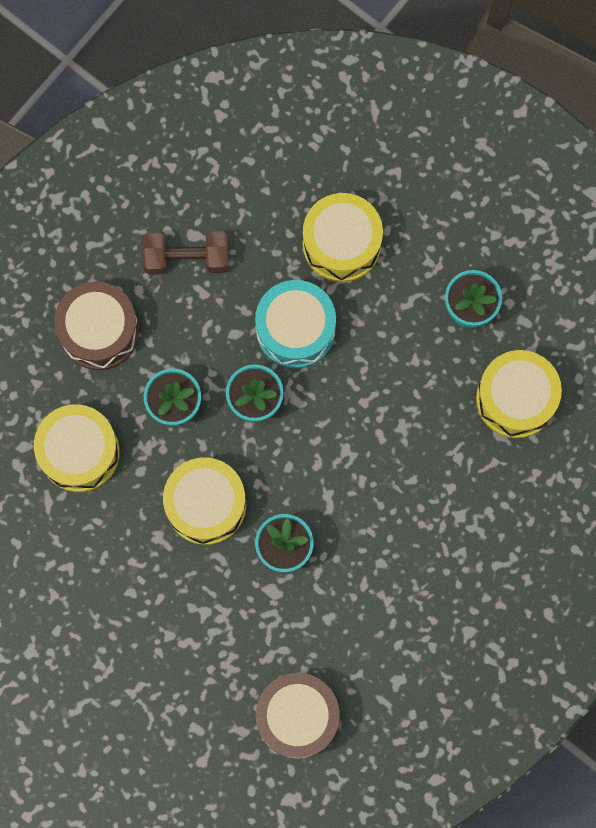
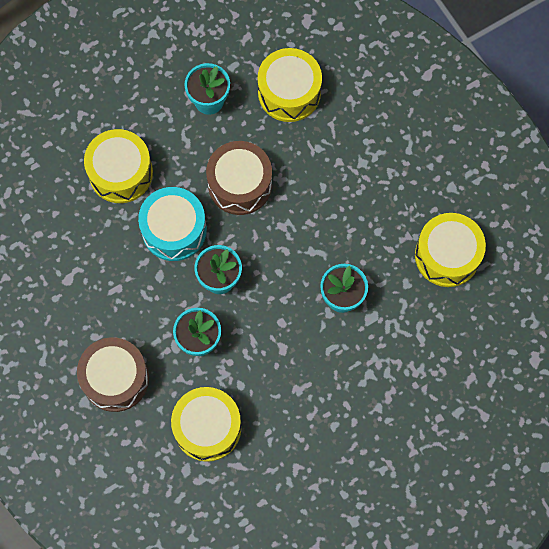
camera: 70 degrees left, 5 degrees down
brown dumbbell [142,231,229,275] -> none
yellow drum [163,457,246,545] -> yellow drum moved to [415,213,486,287]
brown drum [256,673,340,759] -> brown drum moved to [206,141,272,215]

